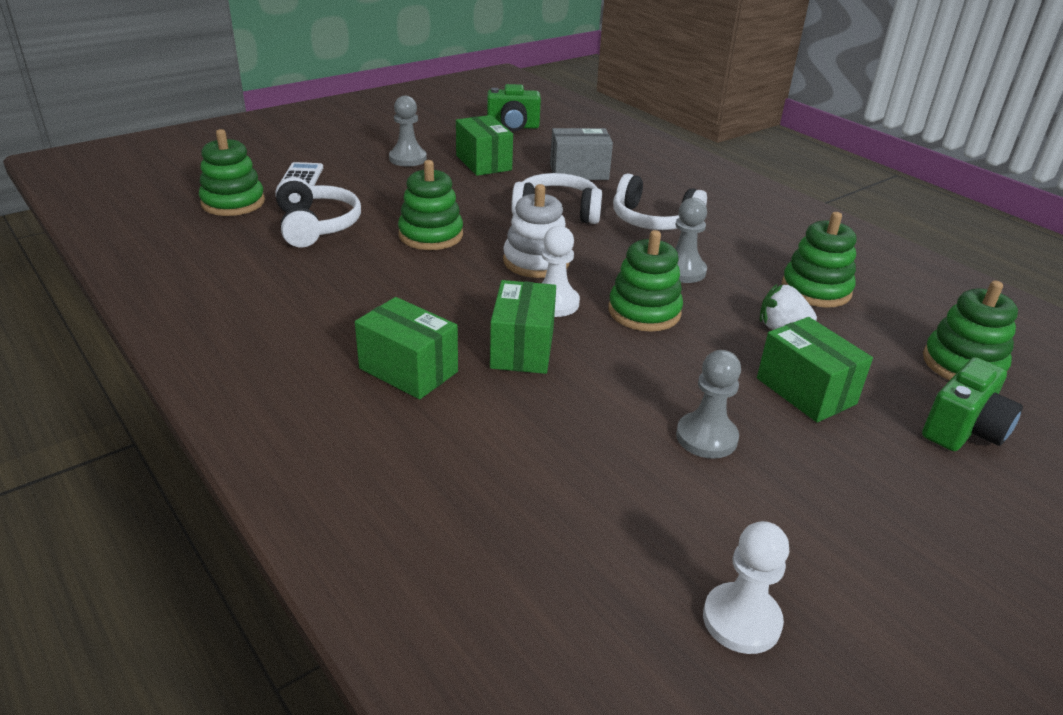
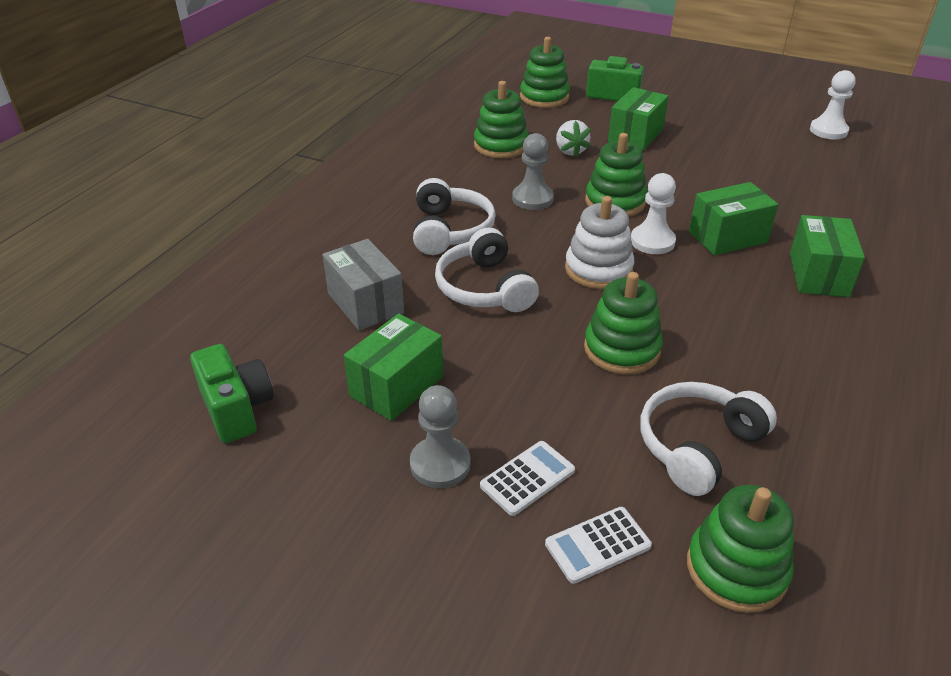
camera: 115 degrees left, 5 degrees up
grey pawn [676,350,741,459] -> none
none -> white calculator [480,441,575,516]

